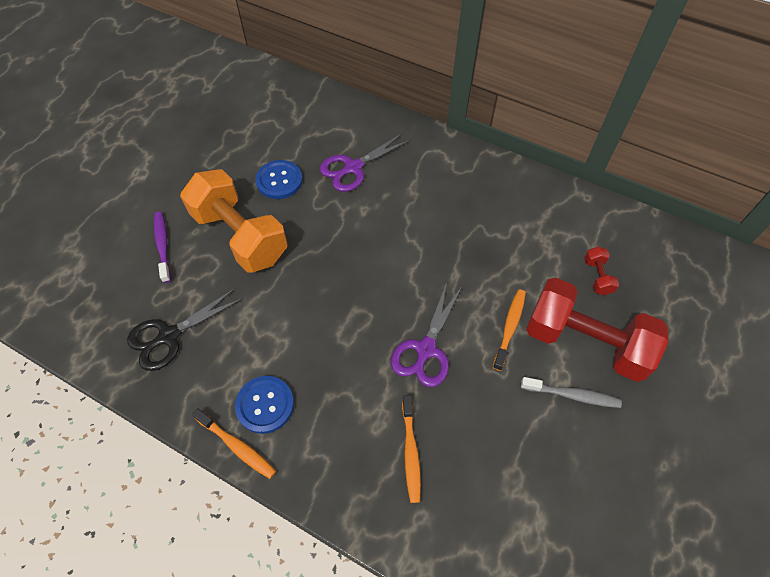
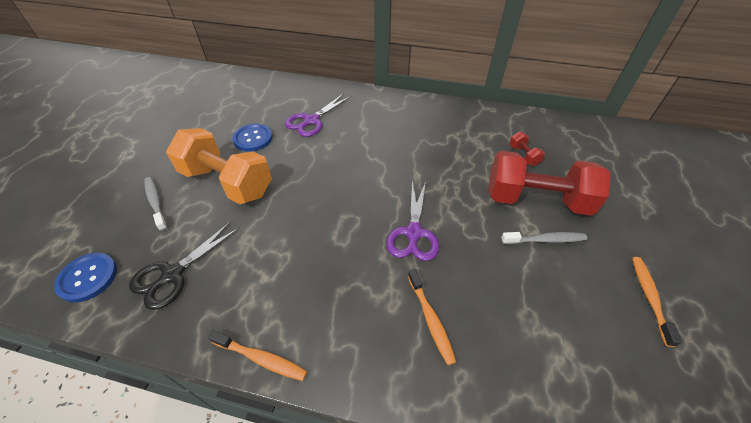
camera: 15 degrees left, 10 degrees down
purple toothbrush [154,212,171,283] -> grey toothbrush [144,177,167,231]
blue button [235,376,294,434] -> blue button moved to [54,253,117,303]
orange toothbrush [493,290,526,371] -> orange toothbrush moved to [632,257,682,347]

